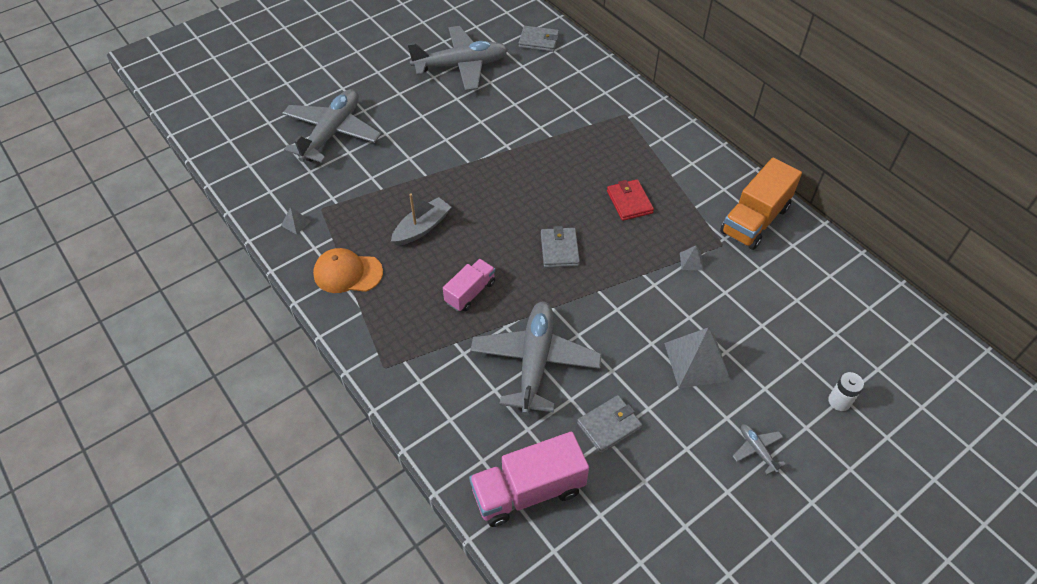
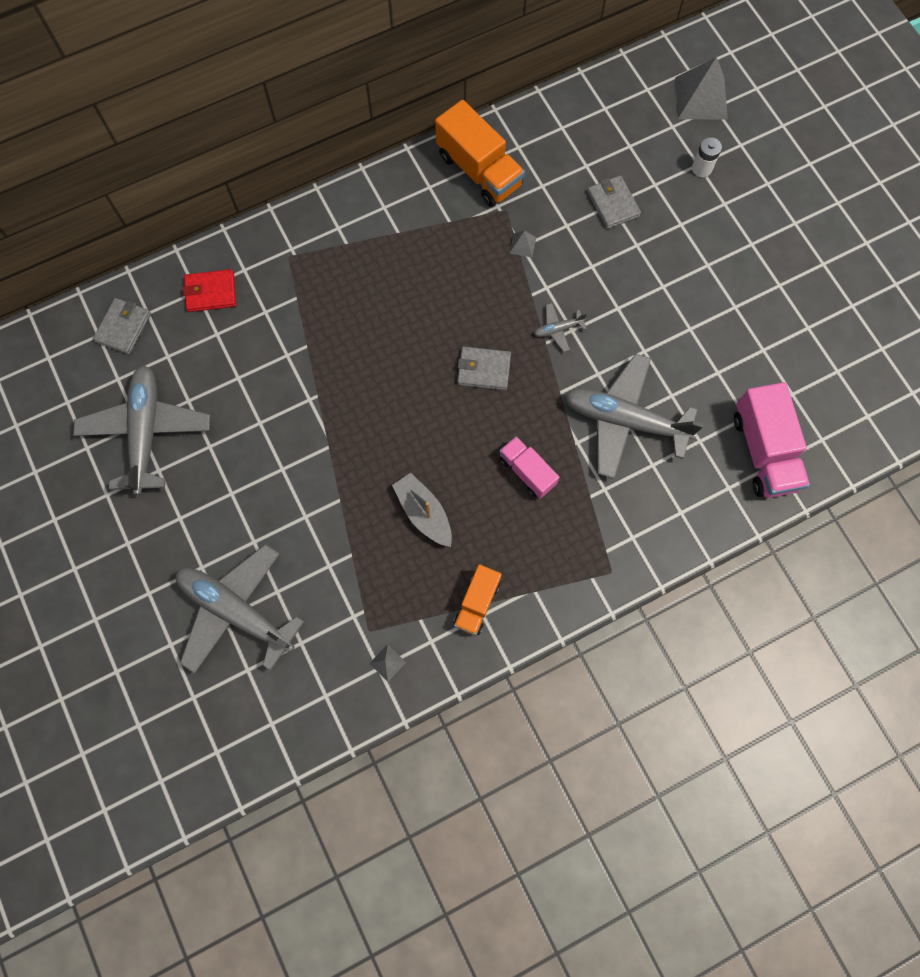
camera: 80 degrees left, 20 degrees up
orange cap [313,248,383,293] -> orange truck [453,564,502,635]
grey wallet [577,395,642,453] -> grey wallet moved to [587,175,641,229]
red wallet [607,179,654,221] -> red wallet moved to [183,269,236,312]
grey pyramid [664,327,731,389] -> grey pyramid moved to [675,57,728,120]
grey plane [733,424,786,475] -> grey plane moved to [534,303,587,352]

